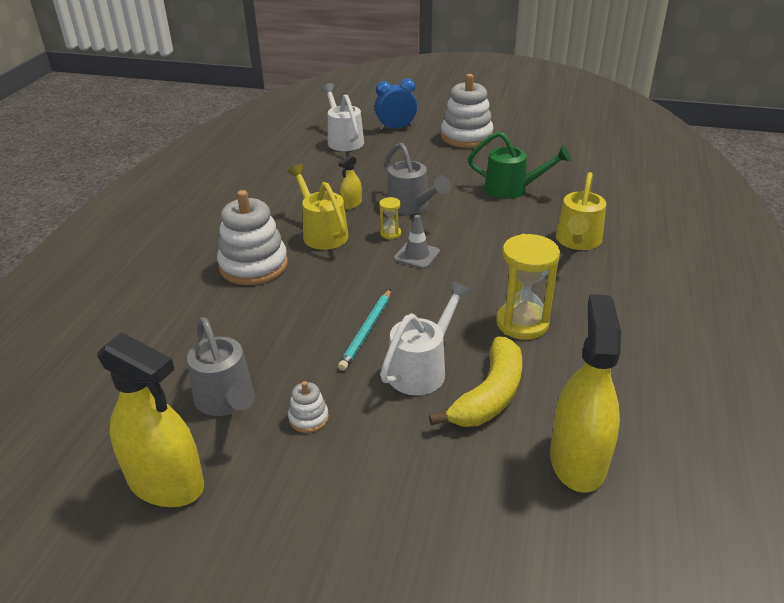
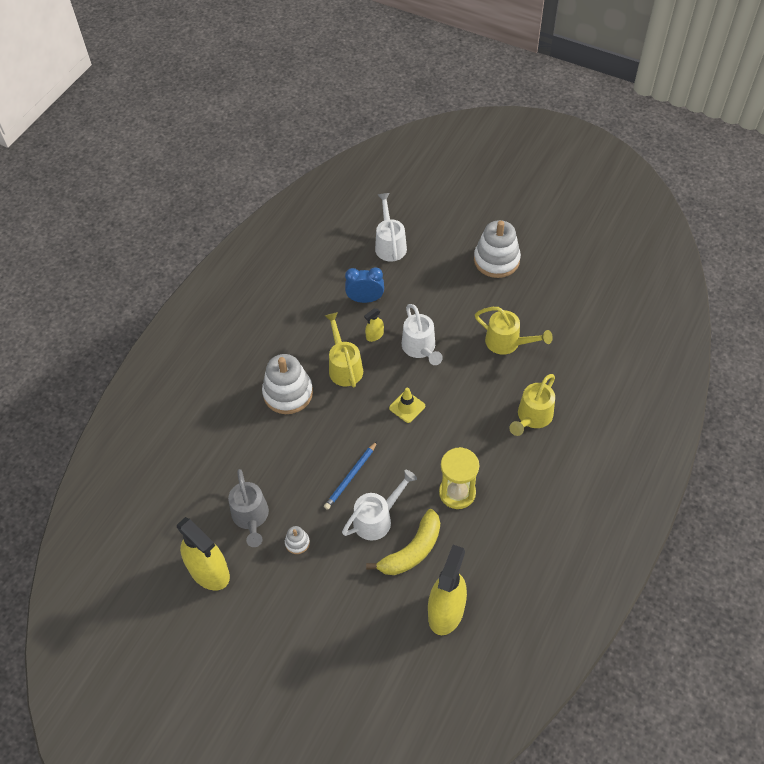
camera: 15 degrees right, 20 degrees up
turquoise pencil [338,289,391,371] -> blue pencil [324,442,377,510]
blue clock [375,78,417,130] -> blue clock moved to [345,268,384,303]
yellow hourglass [379,197,401,239] -> none
grey watering can [384,143,451,215] -> white watering can [402,304,443,365]
grey traffic cone [394,215,440,269] -> yellow traffic cone [389,387,425,423]
green watering can [468,131,571,199] -> yellow watering can [475,307,553,355]

